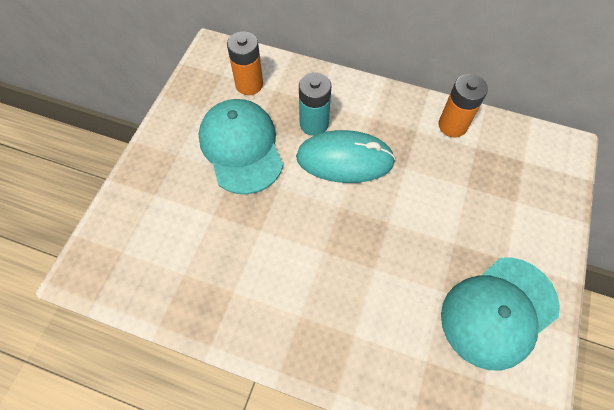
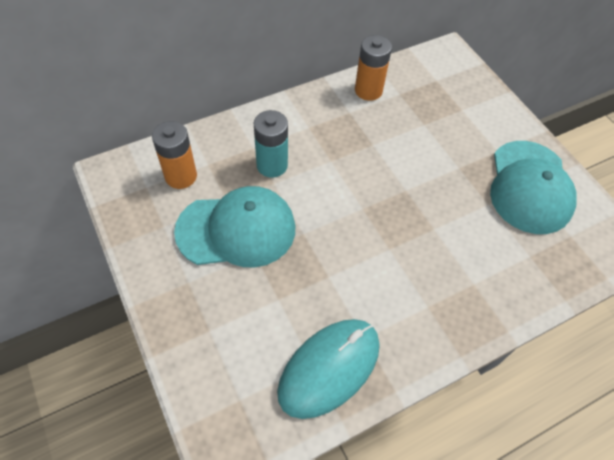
camera: 50 degrees left, 5 degrees down
turquoise cap [199,99,283,194] -> turquoise cap turned 150 degrees clockwise [174,186,296,267]
turquoise mouse [296,130,396,183] -> turquoise mouse moved to [277,319,380,419]

